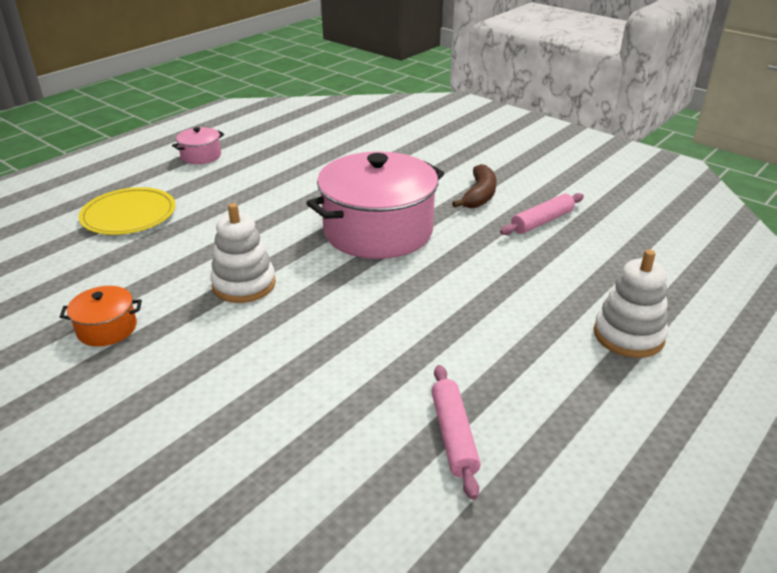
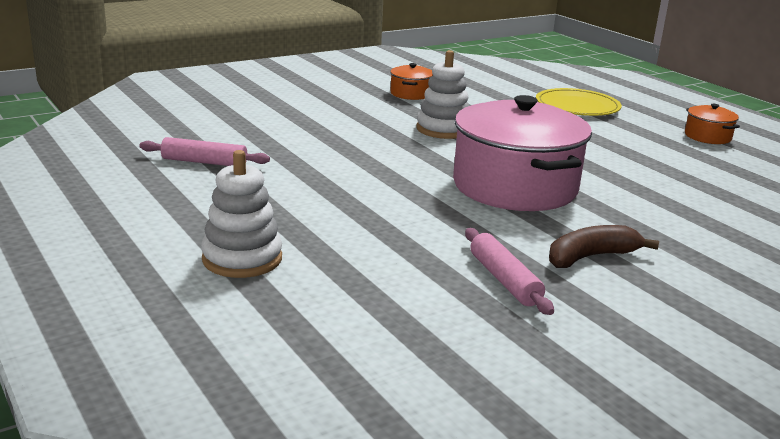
camera: 105 degrees right, 10 degrees down
pink pot [172,127,224,164] -> orange pot [685,104,740,144]
brown banana [452,164,497,208] -> brown banana turned 120 degrees clockwise [549,225,659,268]

